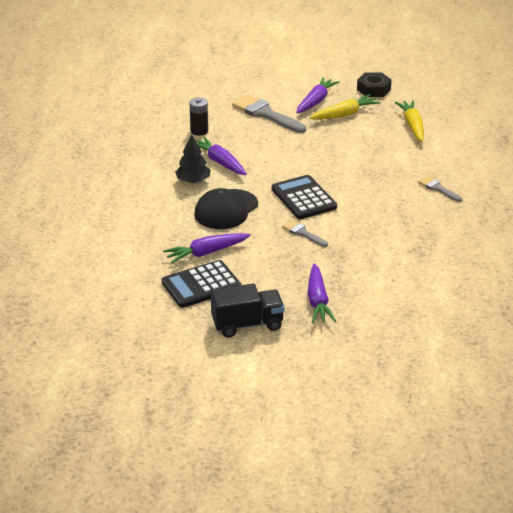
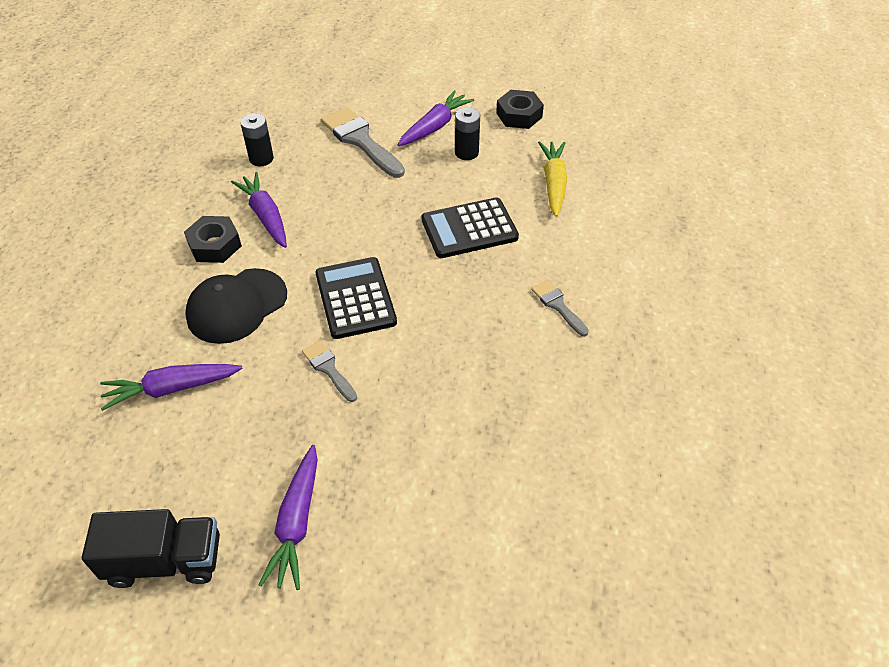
camera: 10 degrees right, 15 degrees up
black calculator [161,260,241,308] -> black calculator moved to [421,197,519,258]
black tree [175,135,211,183] -> black nut [184,216,242,263]
yellow carrot [310,94,381,120] -> black battery [455,107,480,160]

